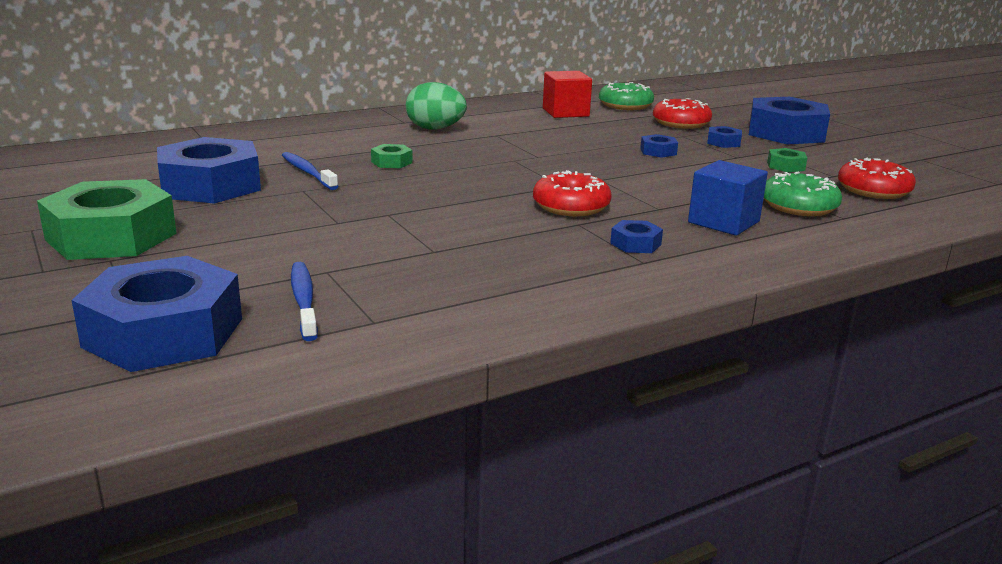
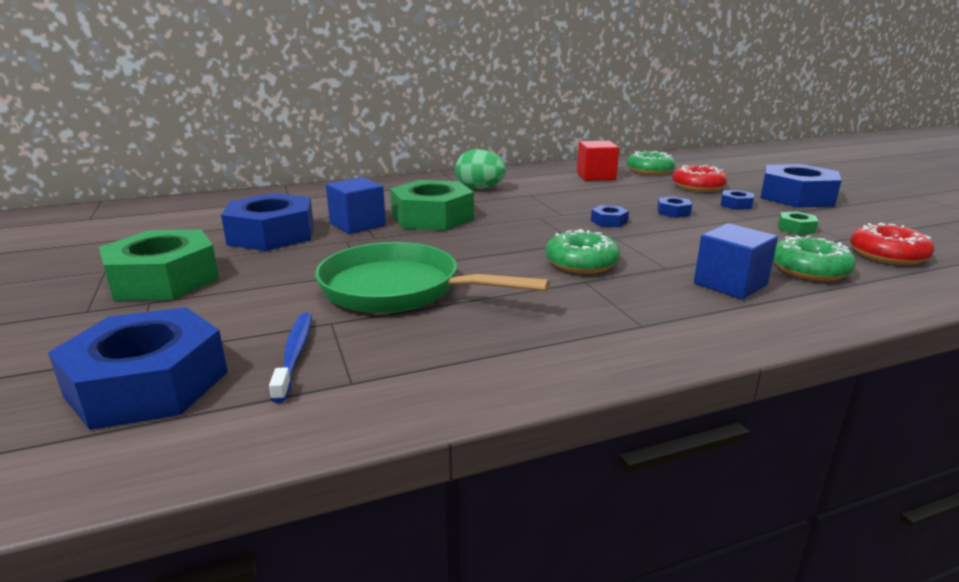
camera: 10 degrees right, 0 degrees up
blue toothbrush [282,152,338,190] -> blue cube [326,177,386,234]
green nut [371,144,413,168] -> green nut [390,180,474,230], size x2.36
red donut [533,170,612,216] -> green donut [545,229,620,274]
blue nut [610,220,663,253] -> blue nut moved to [591,205,629,227]
none -> green pan [315,242,550,313]

